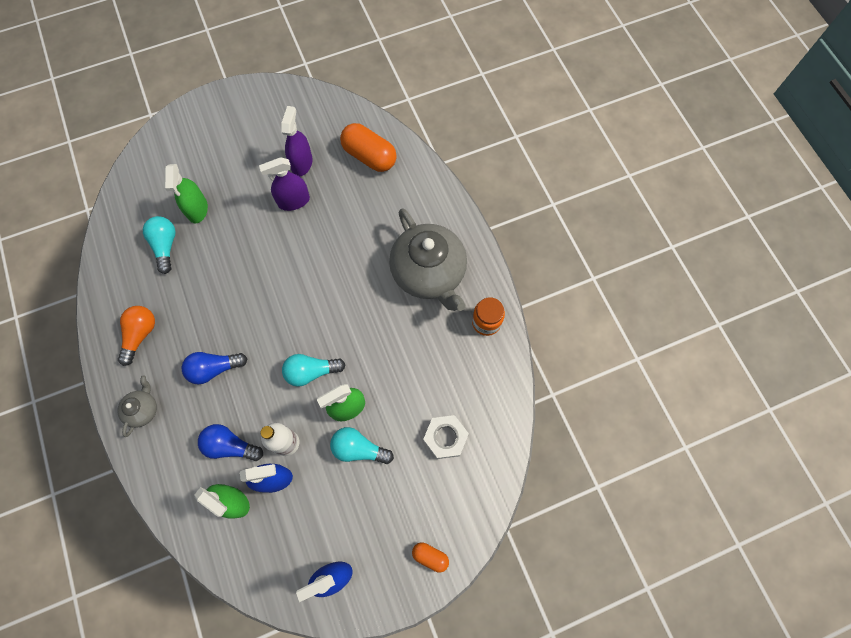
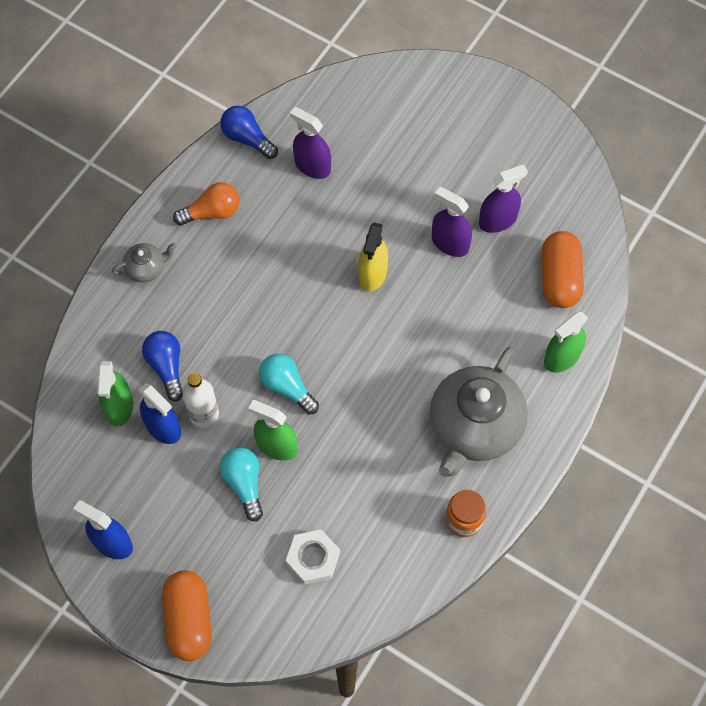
camera: 55 degrees right, 5 degrees down
turquoise light bulb [143,216,176,274] -> purple spray bottle [290,107,331,179]
green spray bottle [164,164,208,223] -> green spray bottle moved to [544,312,588,373]
blue light bulb [182,352,247,384] -> blue light bulb moved to [220,106,278,159]
orange capsule [412,542,449,573] -> orange capsule [162,570,212,661], size x1.99
none -> yellow spray bottle [358,223,388,291]

